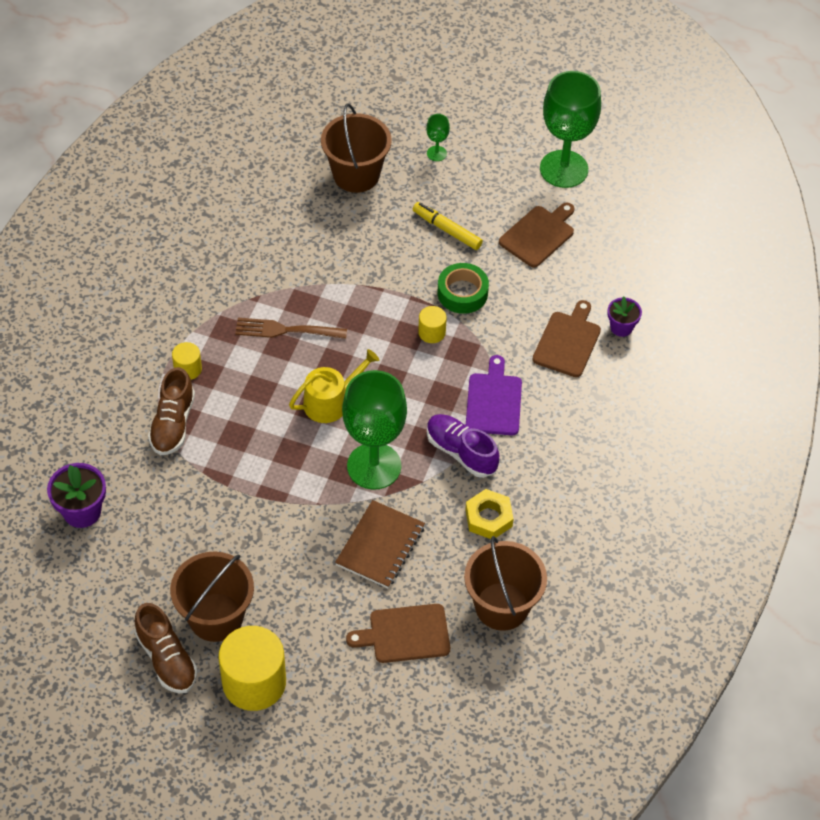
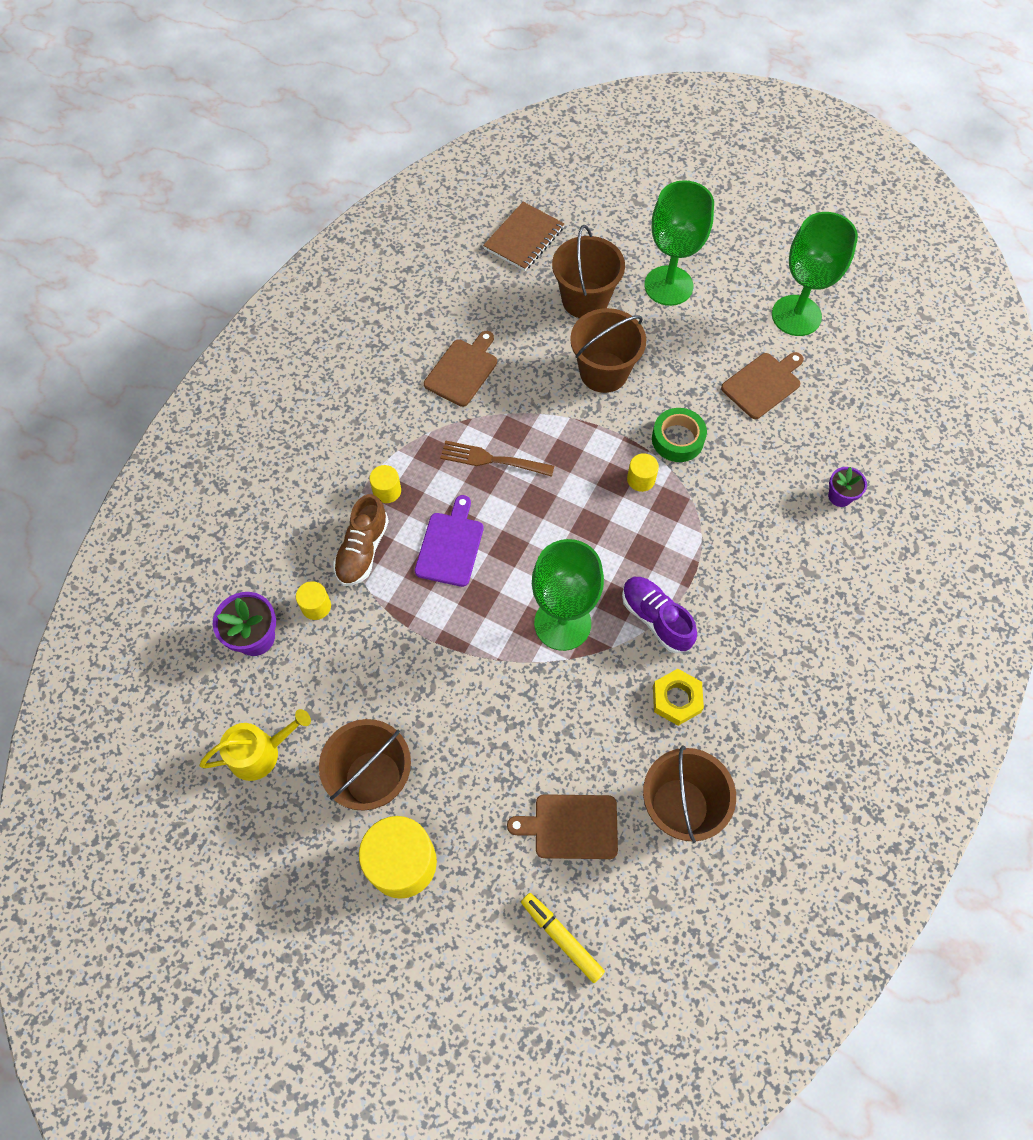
camera: 10 degrees right, 10 degrees up
brown shoe [134,603,198,693] -> none
yellow watering can [289,349,379,423] -> yellow watering can moved to [199,709,311,781]
brown notebook [335,500,425,588] -> brown notebook moved to [483,202,564,271]
yellow marker [413,202,483,250] -> yellow marker moved to [521,893,605,983]
green goblet [426,114,450,161] -> green goblet [644,180,714,306], size x2.41
purple cutting board [466,355,522,435] -> purple cutting board moved to [415,495,484,587]
brown cutting board [532,300,601,377] -> brown cutting board moved to [424,331,497,407]
none -> yellow cylinder [296,581,331,620]
none -> brown bucket [570,308,646,393]

